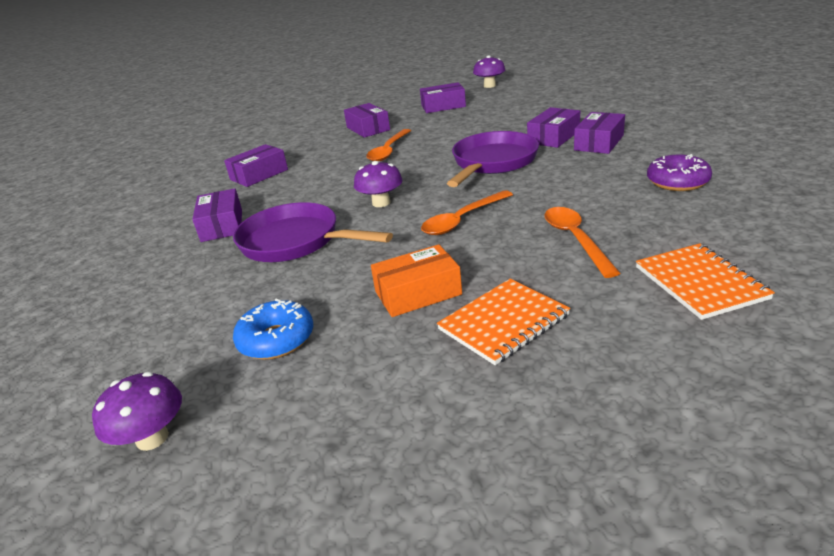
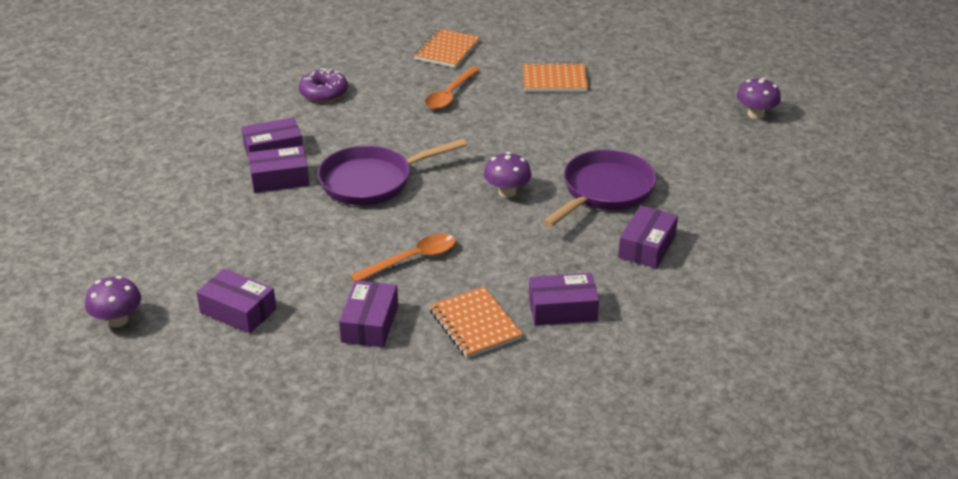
camera: 145 degrees left, 5 degrees up
purple pan [233,202,393,262] -> purple pan turned 120 degrees counterclockwise [543,150,657,227]
blue donut [233,298,313,360] -> none
orange box [371,244,462,317] -> none
orange spoon [421,190,513,235] -> none
none -> orange notebook [429,287,523,358]

